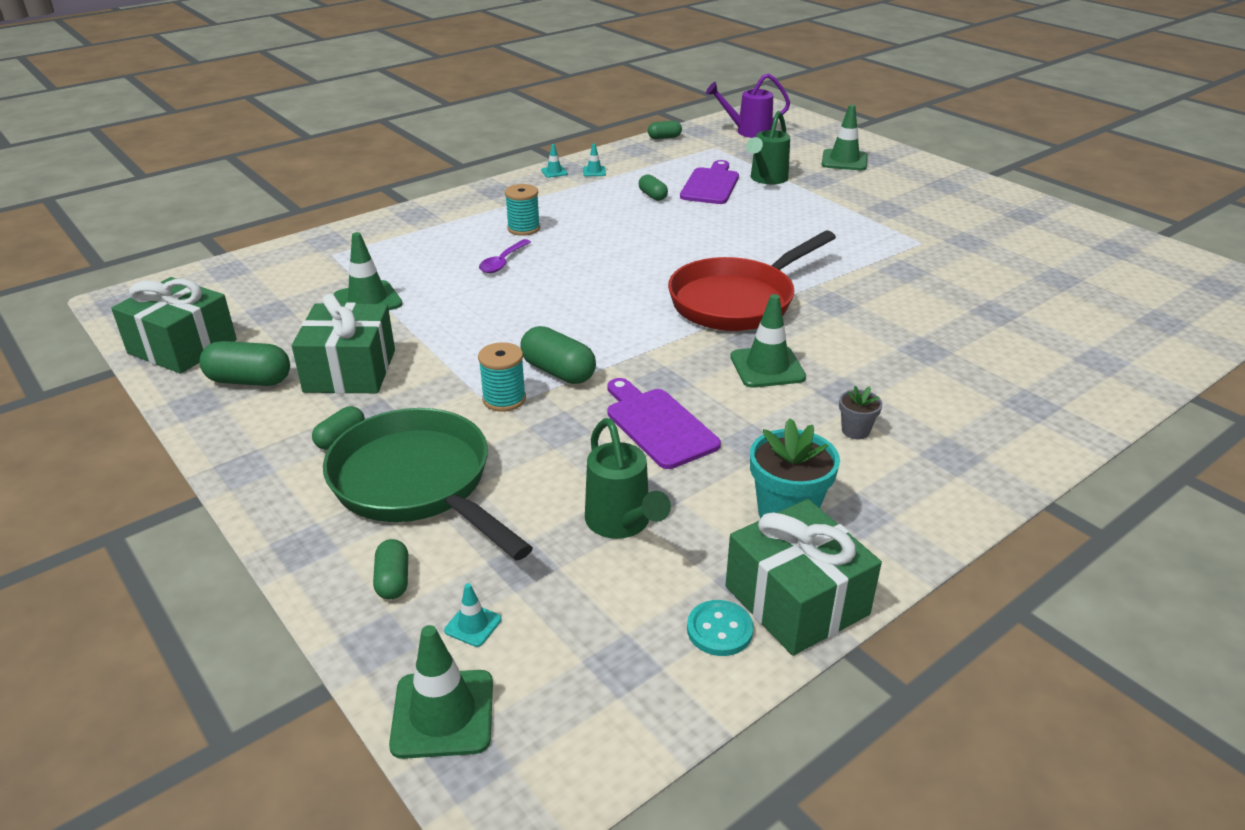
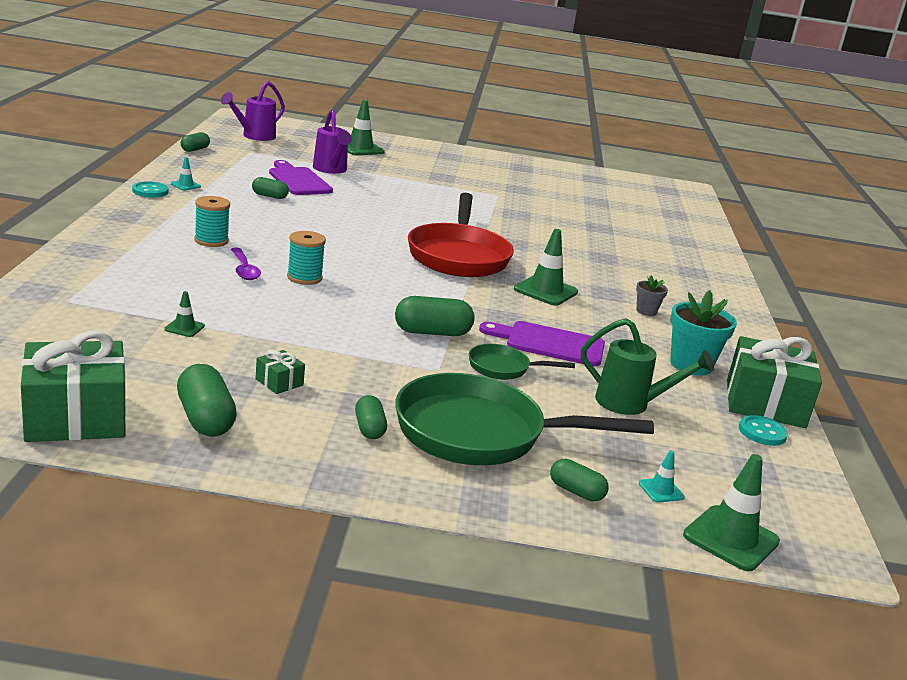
camera: 50 degrees left, 10 degrees down
green capsule [200,341,290,386] -> green capsule turned 75 degrees counterclockwise [177,364,237,436]
green gift [292,293,395,394] -> green gift [255,350,305,394], size x0.43
green traffic cone [334,232,403,310] -> green traffic cone [164,291,205,337], size x0.50
turquoise spool [478,342,526,412] -> turquoise spool moved to [287,231,326,285]
turquoise traffic cone [541,144,568,178] -> turquoise button [132,182,168,198]
green watering can [746,111,790,184] -> purple watering can [313,109,352,174]
none -> green pan [469,344,575,380]

